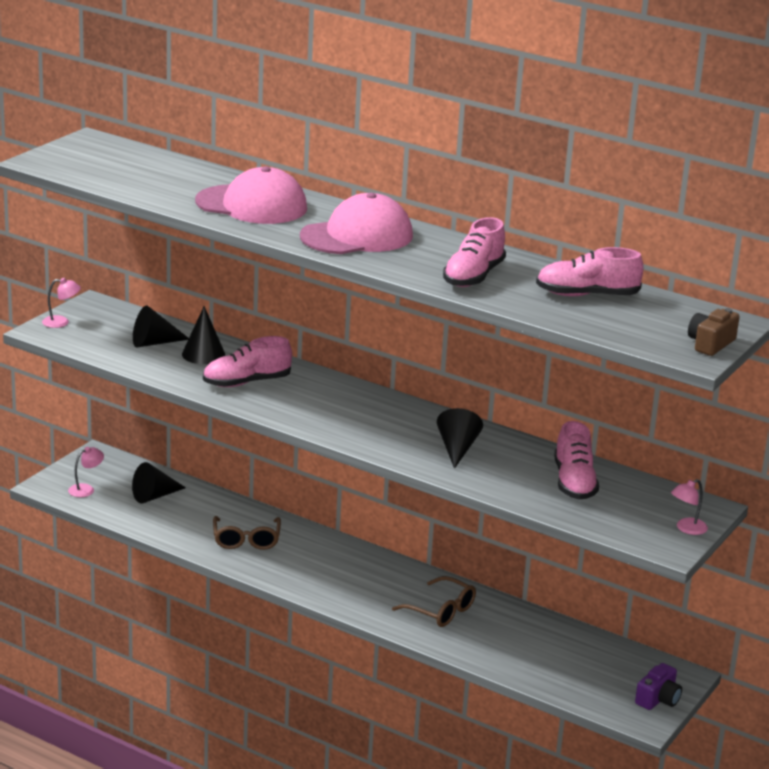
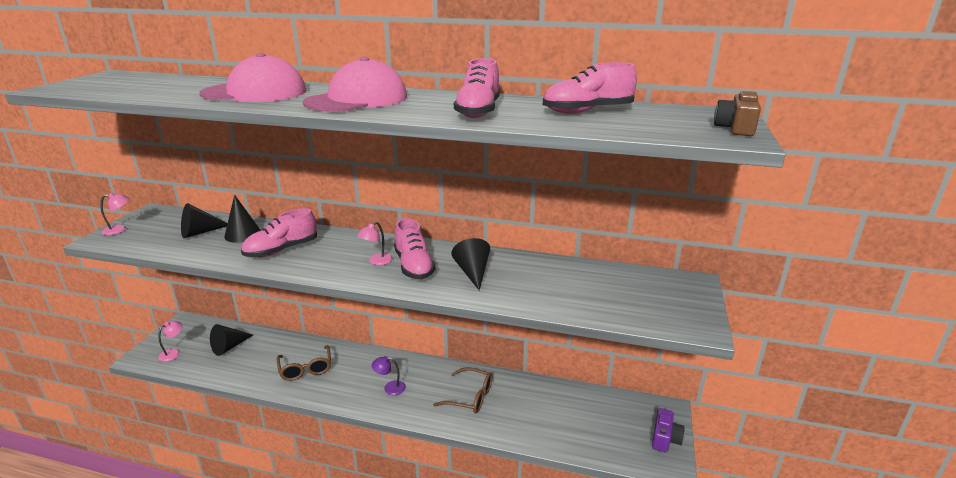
camera: 15 degrees left, 0 degrees up
pink shoe [554,421,599,500] -> pink shoe moved to [394,218,435,279]
pink lamp [671,479,708,535] -> pink lamp moved to [357,222,393,265]
none -> purple lamp [372,356,406,395]

